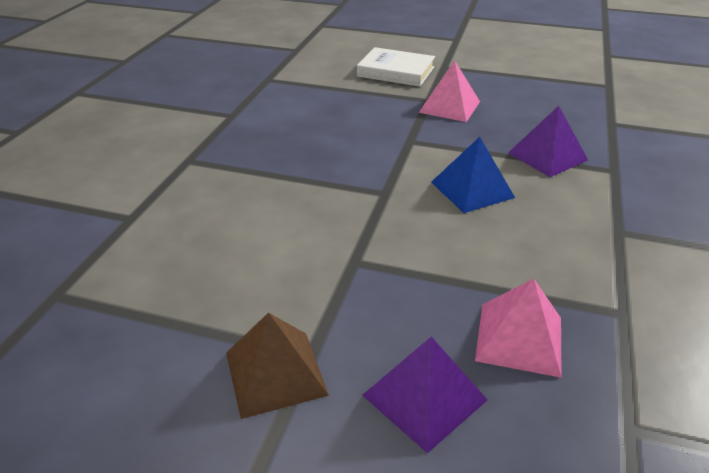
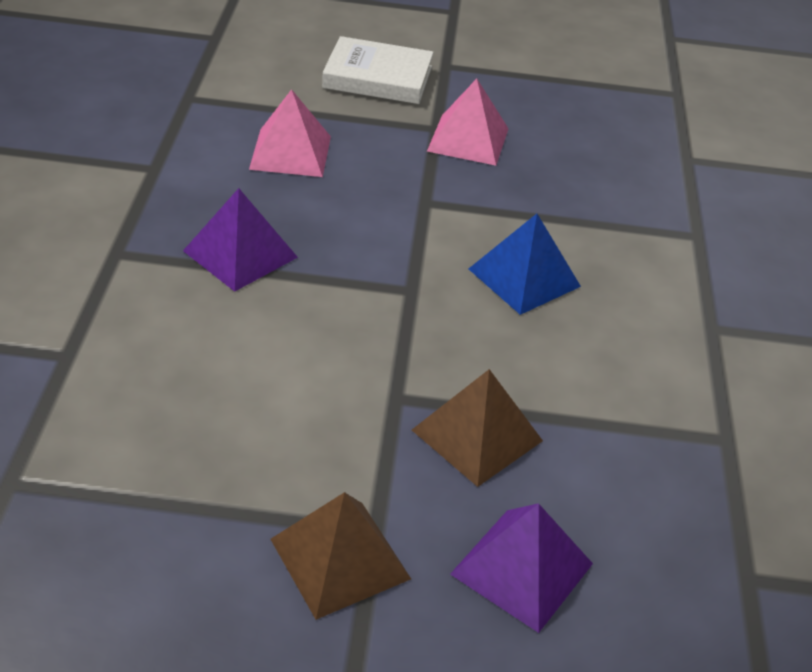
camera: 15 degrees left, 5 degrees up
pink pyramid [475,279,562,378] -> pink pyramid moved to [249,89,331,177]
purple pyramid [508,106,588,177] -> purple pyramid moved to [183,188,298,292]
none -> brown pyramid [412,369,543,487]

